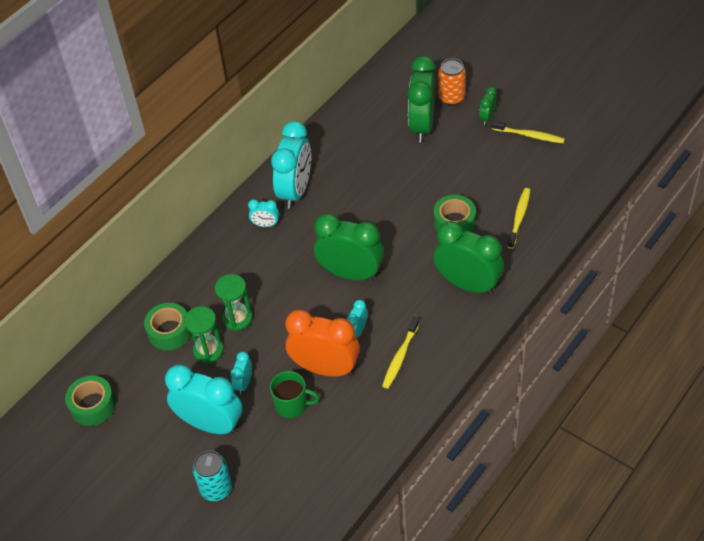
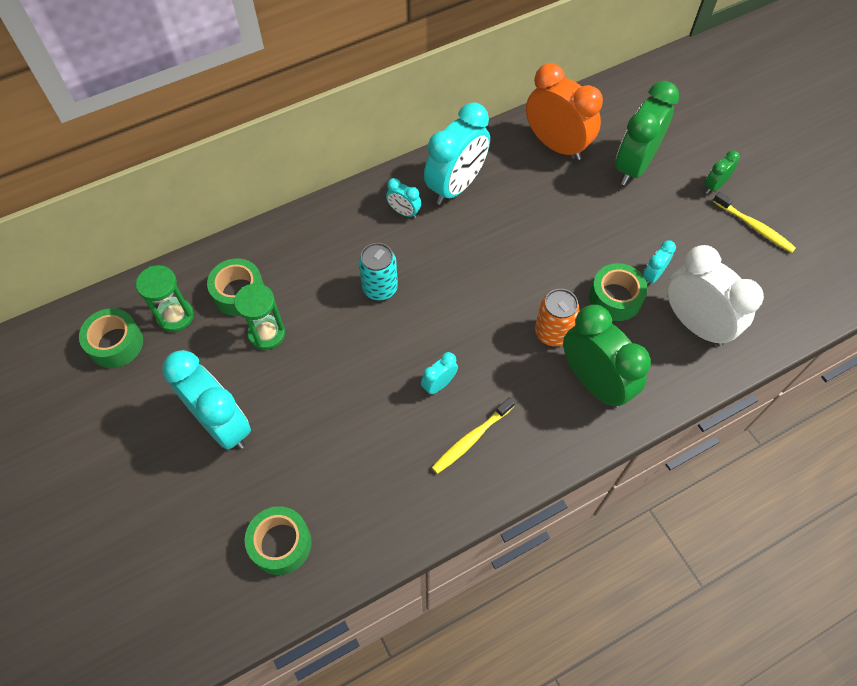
camera: 20 degrees right, 10 degrees up
turquoise can [192,450,232,501] -> turquoise can moved to [358,243,398,300]
green hourglass [215,274,253,331] -> green hourglass moved to [136,265,194,332]
turquoise clock [231,352,252,394] -> turquoise clock moved to [643,240,676,285]
green mug [270,371,319,418] -> none
orange clock [285,310,360,377] -> orange clock moved to [526,63,603,160]
green clock [314,214,384,280] -> none
orange can [439,58,466,105] -> orange can moved to [535,289,580,346]
yellow toothbrush [507,188,530,249] -> white clock [667,245,764,347]
none -> green tape [245,506,312,575]

